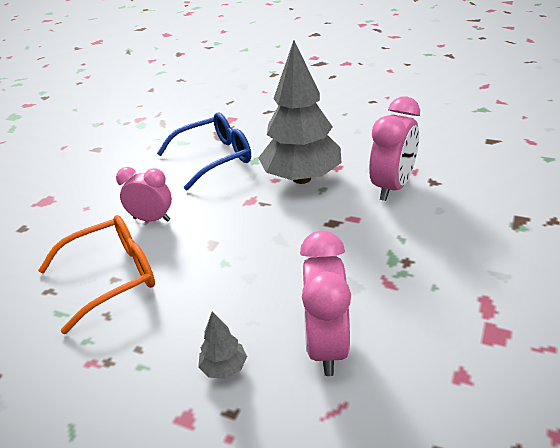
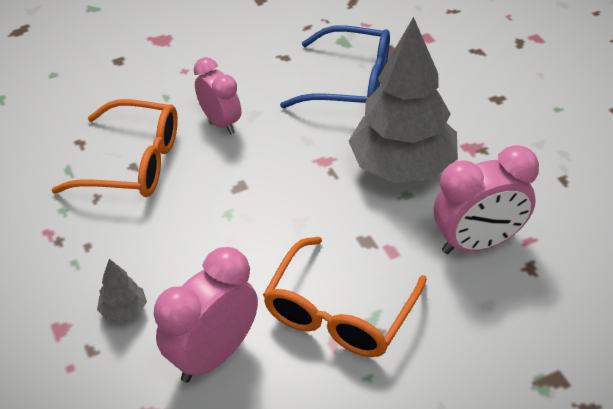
camera: 40 degrees right, 10 degrees up
none -> orange glasses [263,236,427,357]

